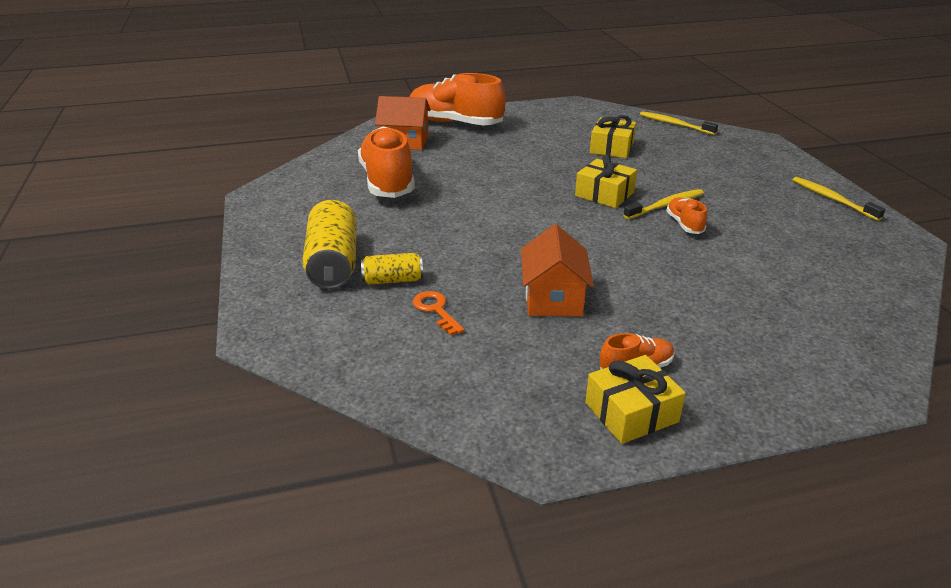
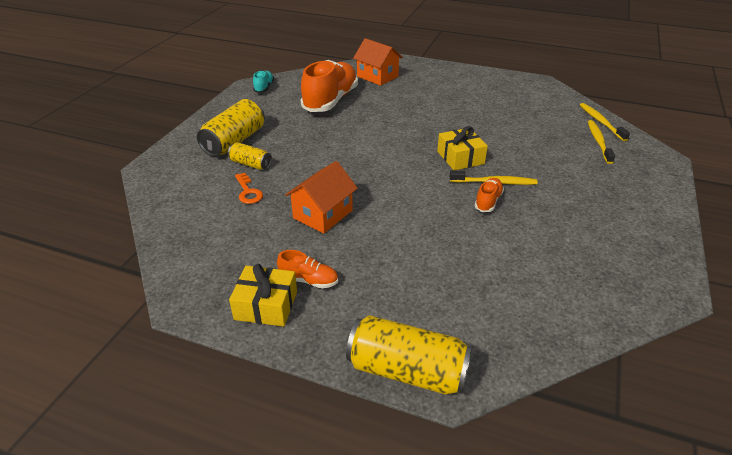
camera: 35 degrees right, 5 degrees up
orange shoe [410,73,505,125] -> none
orange key [413,291,464,336] -> orange key turned 150 degrees clockwise [235,173,263,204]
yellow gift [590,115,636,158] -> none
yellow toothbrush [792,177,885,221] -> yellow toothbrush moved to [588,120,615,164]
none -> turquoise shoe [253,70,274,93]
none -> yellow can [346,315,472,395]

